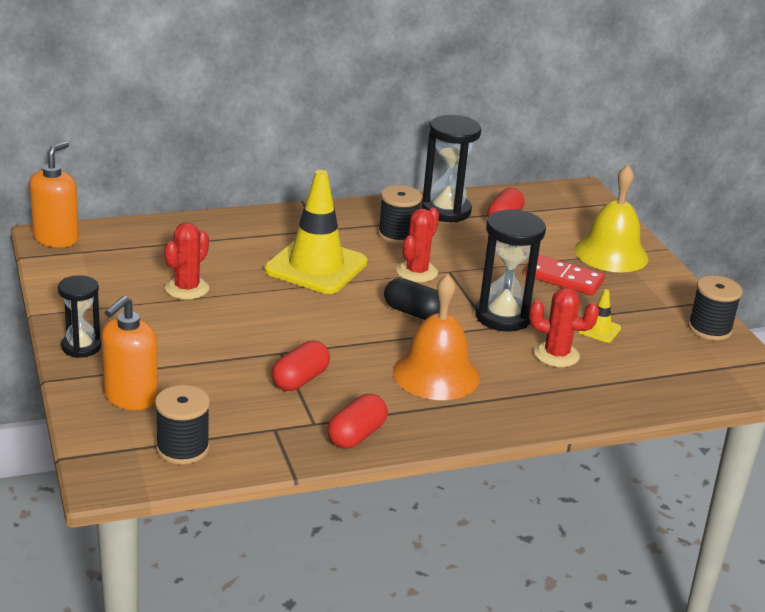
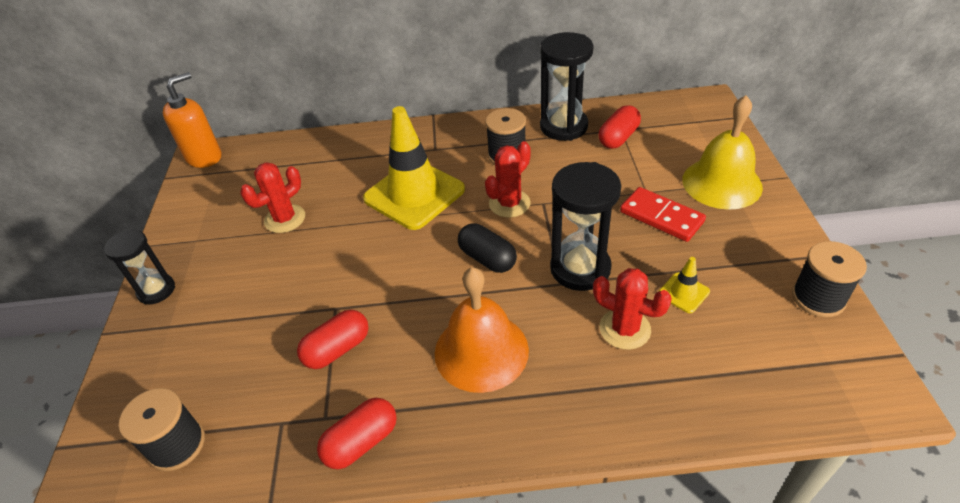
camera: 20 degrees right, 15 degrees up
orange soap dispenser [101,296,158,410] -> none

